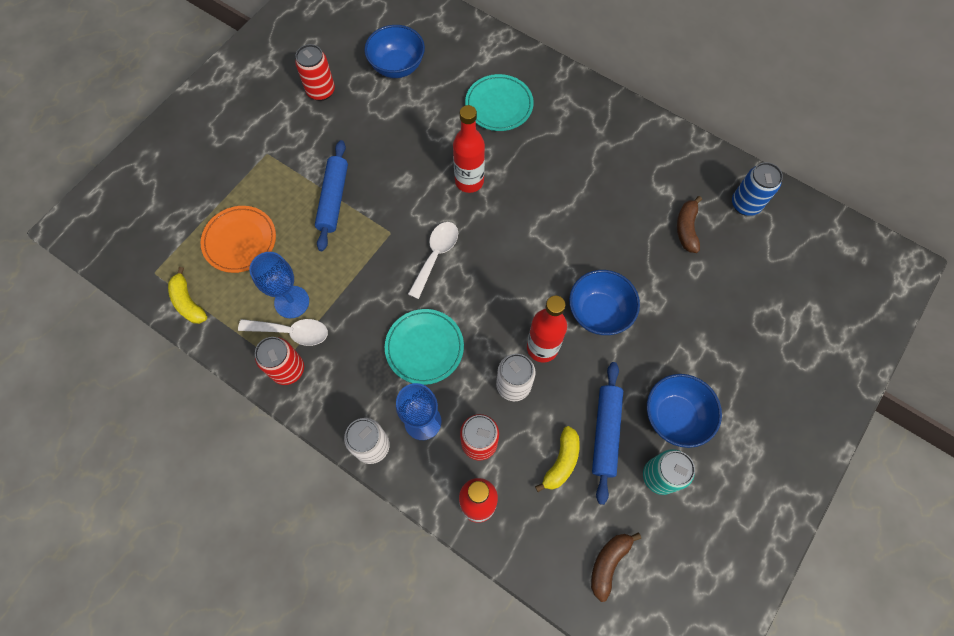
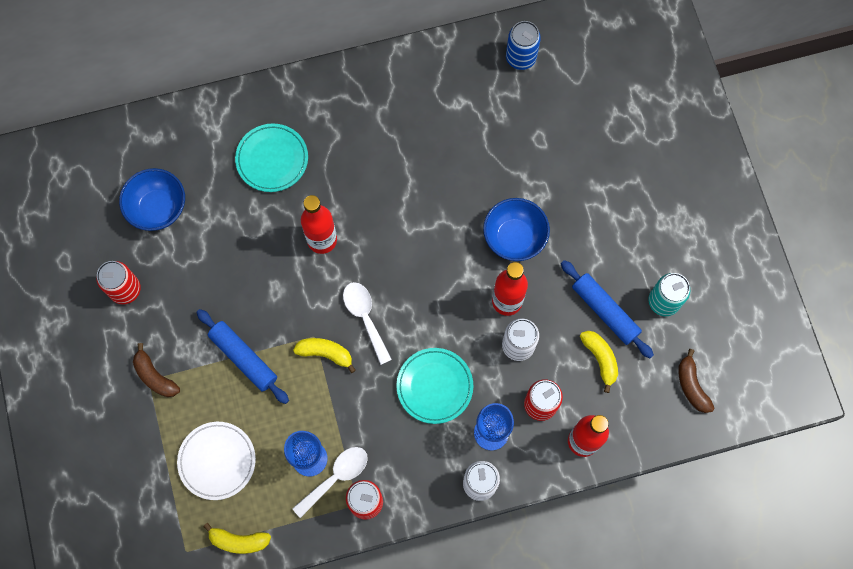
camera: 50 degrees left, 5 degrees up
orange plate [201,206,276,273] -> white plate [177,422,256,500]
blue bowl [647,374,722,448] -> none
brown banana [677,196,702,253] -> brown banana moved to [133,343,180,397]
none -> yellow banana [293,338,356,373]

